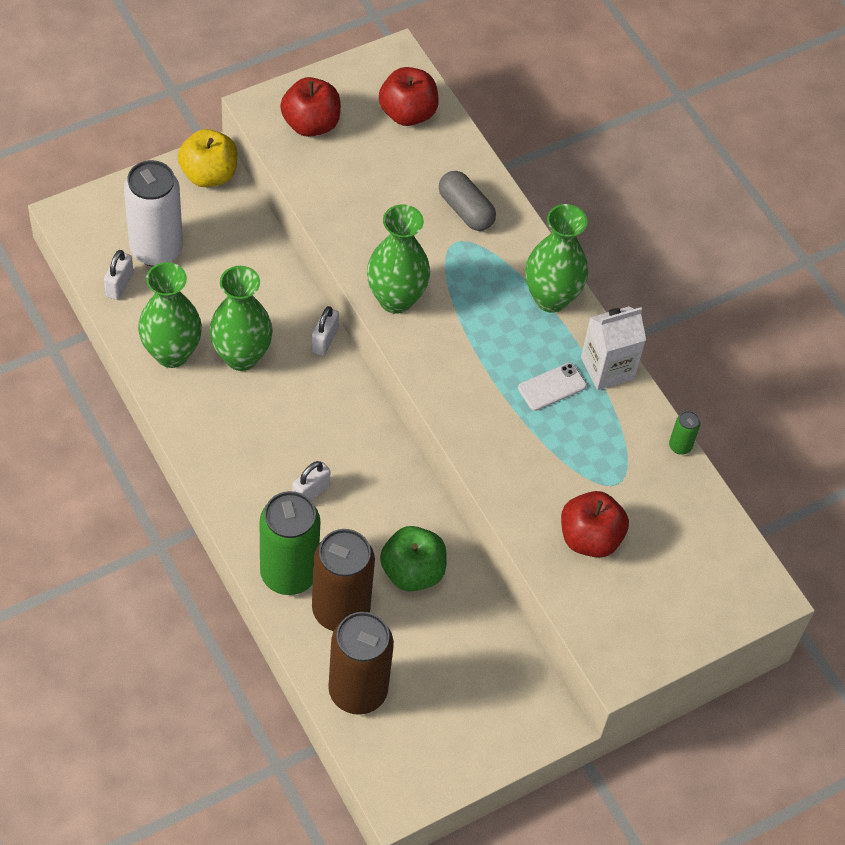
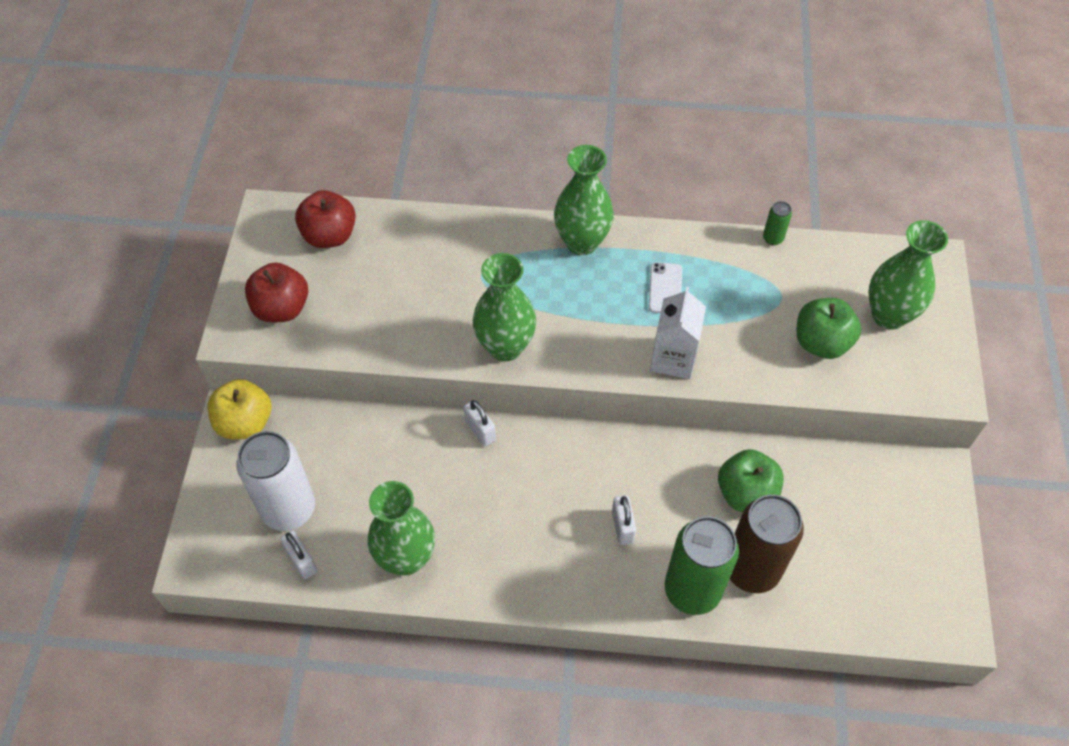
camera: 50 degrees left, 0 degrees up
green vase [209,266,273,371] -> green vase moved to [868,220,948,330]
brown can [328,612,394,715] -> none
grey capsule [439,171,496,231] -> none
red apple [561,491,629,558] -> green apple [796,298,861,359]
white carton [581,306,646,390] -> white carton moved to [650,287,706,379]

